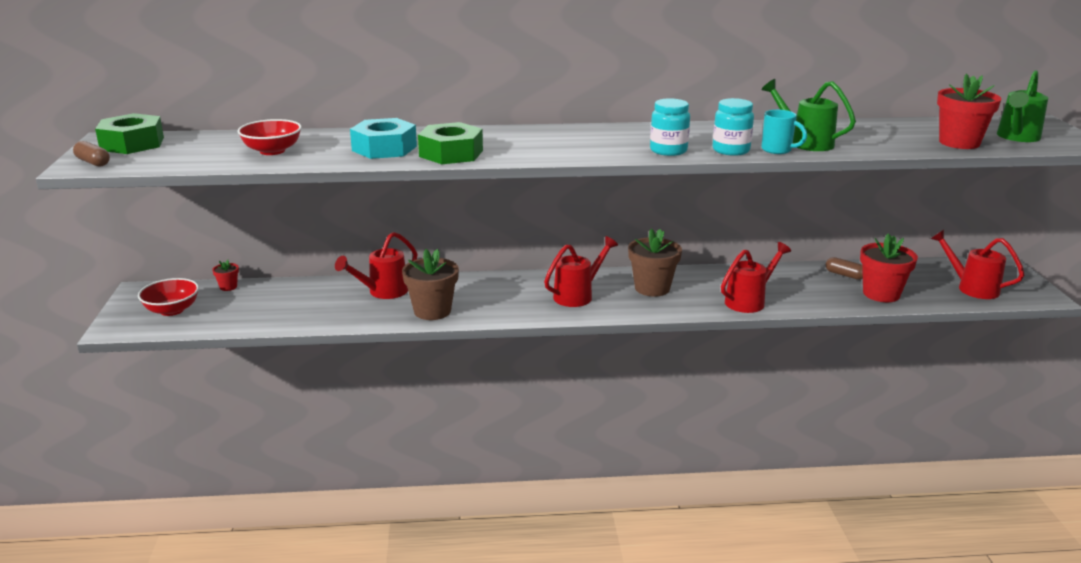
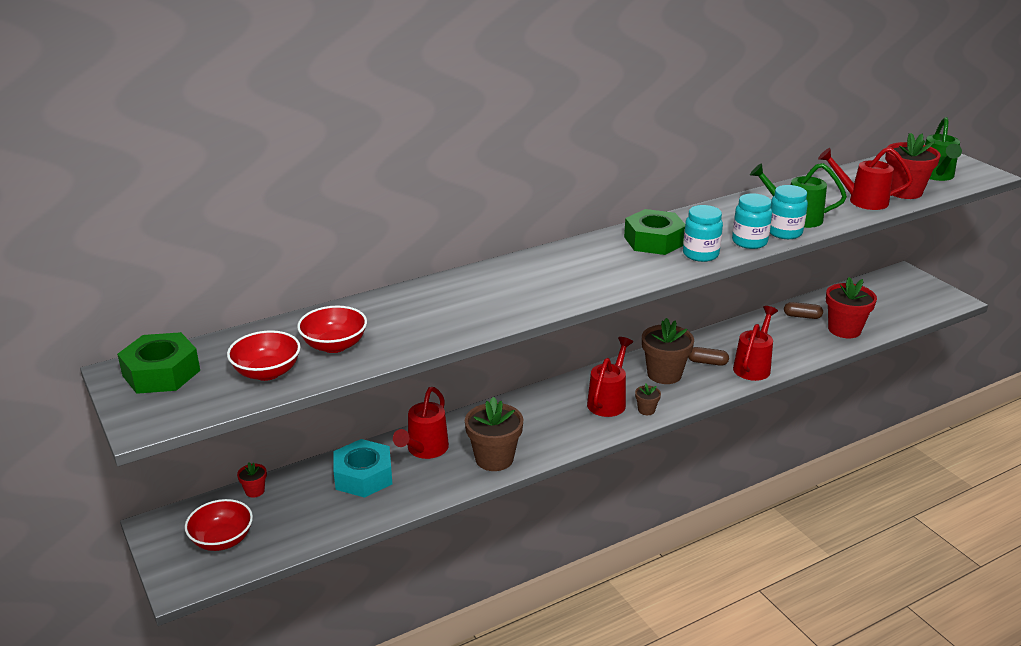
camera: 25 degrees left, 5 degrees up
brown capsule [73,141,110,167] -> brown capsule moved to [688,347,729,366]
turquoise nut [350,118,417,159] -> turquoise nut moved to [333,439,392,498]
green nut [418,122,483,164] -> green nut moved to [624,209,685,255]
turquoise mug [761,110,807,154] -> turquoise jar [770,185,808,239]
red watering can [930,230,1025,299] -> red watering can moved to [818,147,913,210]
none -> red bowl [227,330,301,381]
none -> brown flower pot [635,383,661,415]

